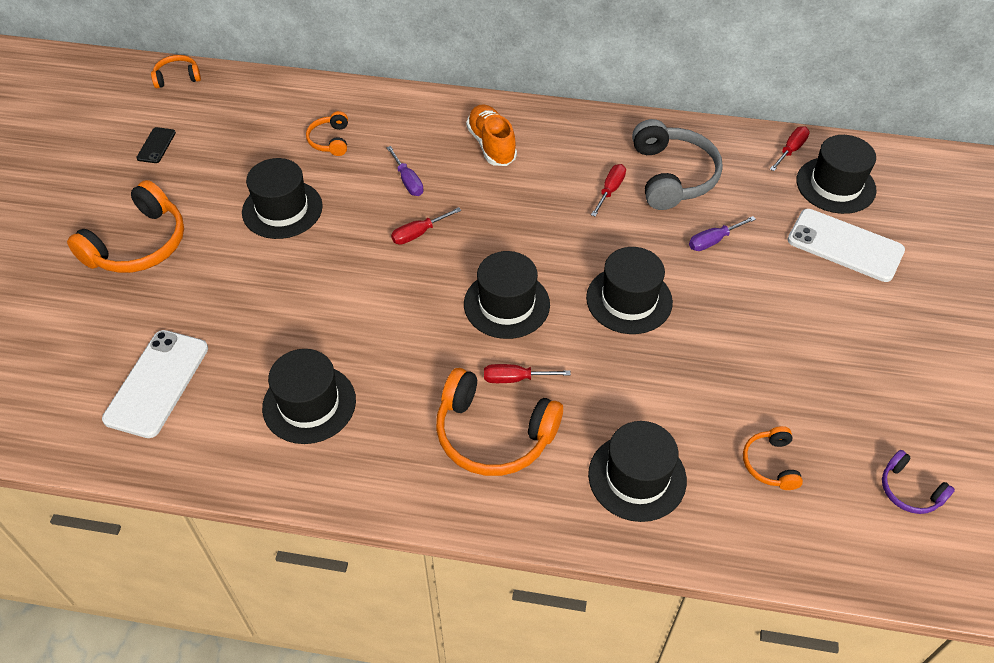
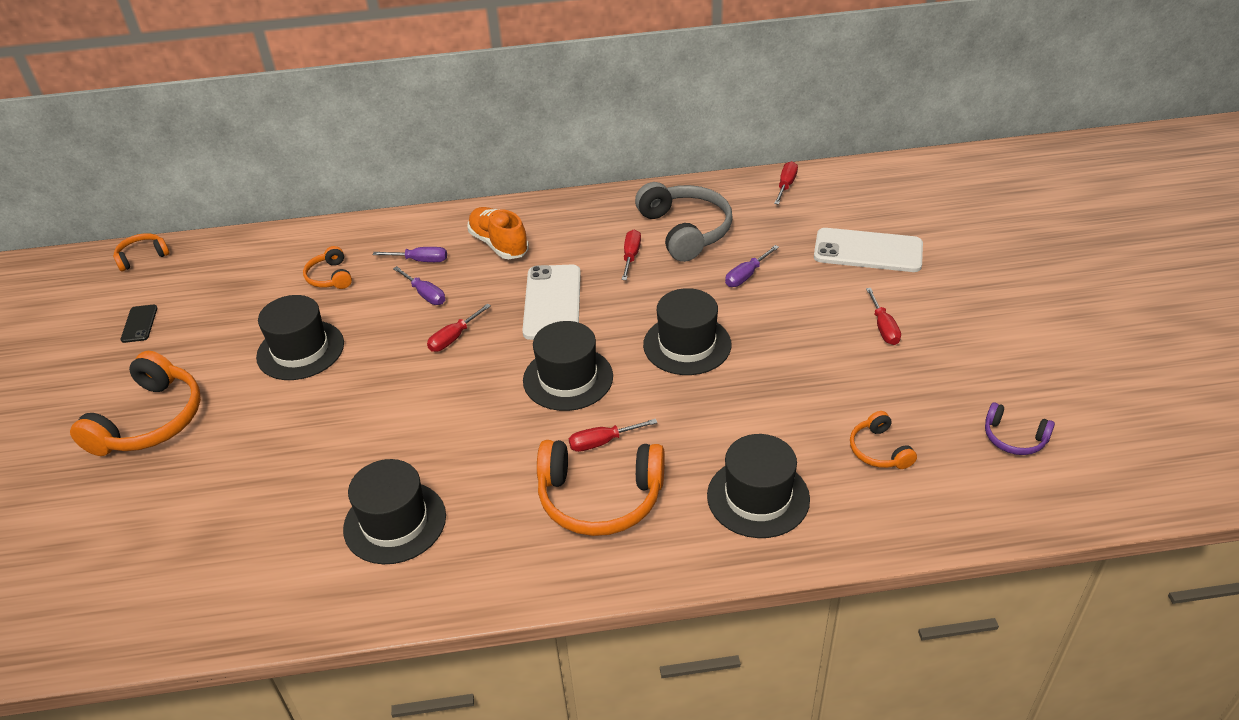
camera: 15 degrees left, 10 degrees down
white phone [102,330,208,438] -> white phone moved to [522,265,581,340]
black hat [796,135,876,214] -> none
none -> purple screwdriver [372,247,447,262]
none -> red screwdriver [866,288,901,345]

